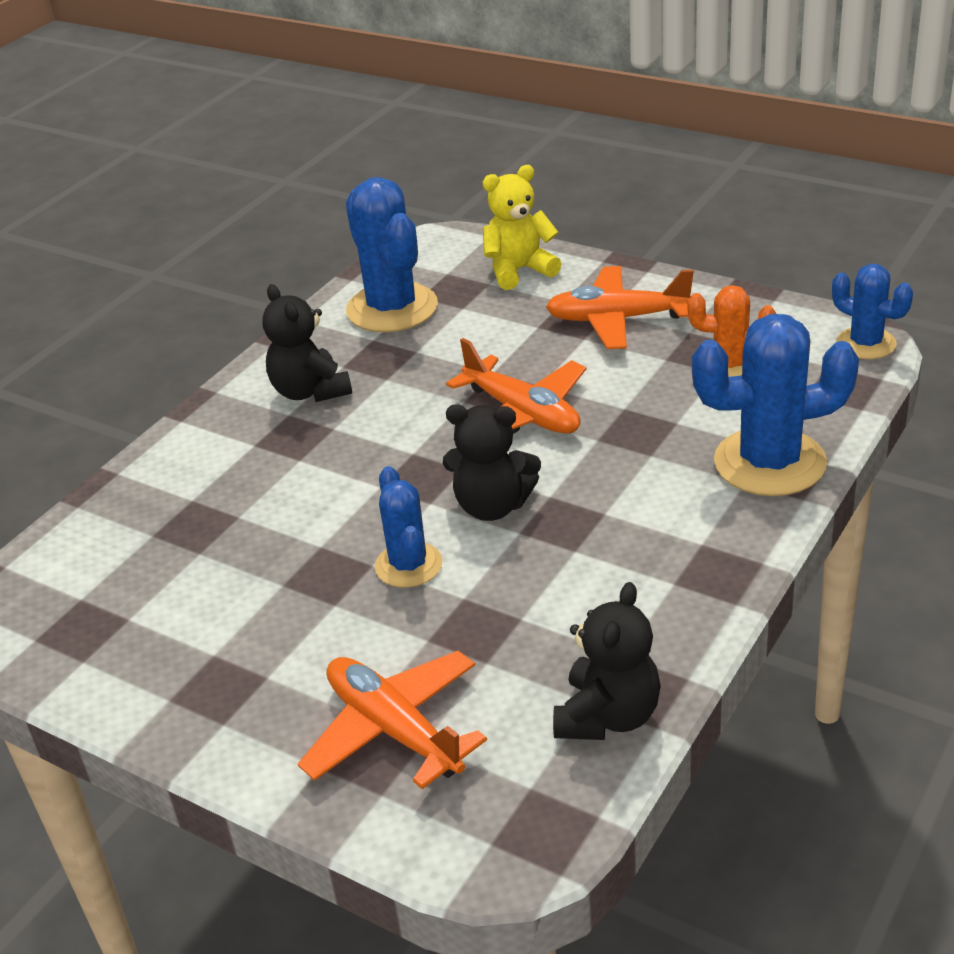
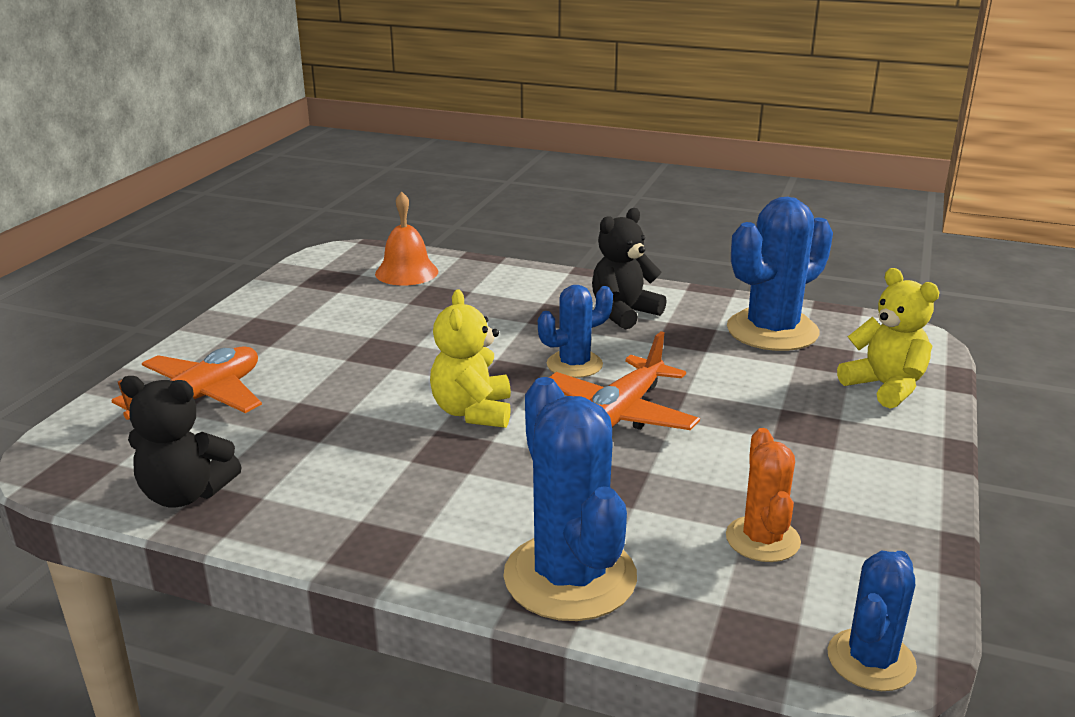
camera: 75 degrees right, 10 degrees down
blue cactus [375,466,443,588] -> blue cactus moved to [538,285,613,378]
black teddy bear [443,404,541,521] -> yellow teddy bear [430,290,511,428]
orange plane [546,266,694,349] -> none
none -> orange bell [375,192,438,286]

